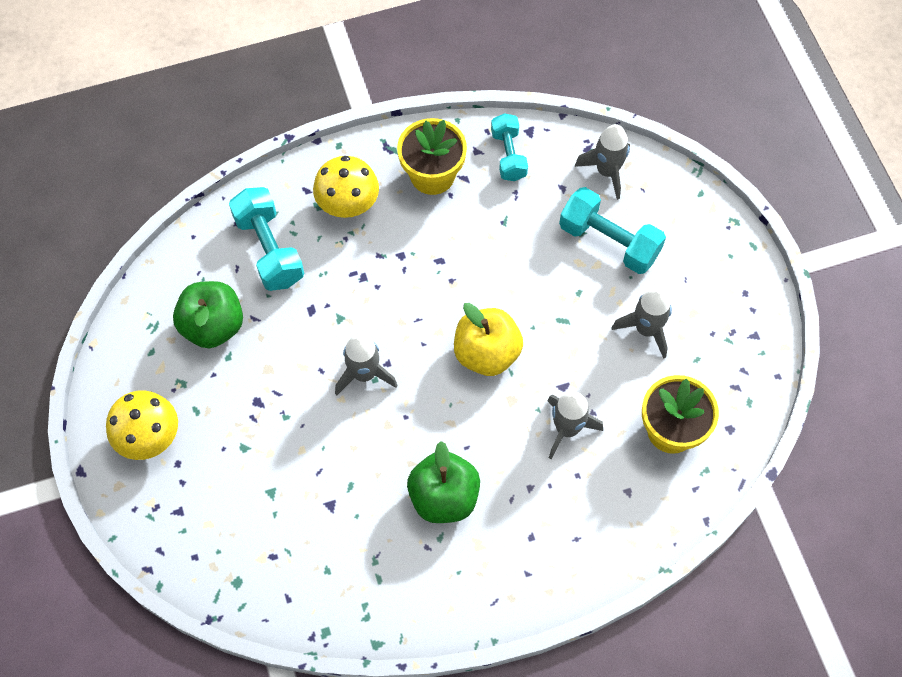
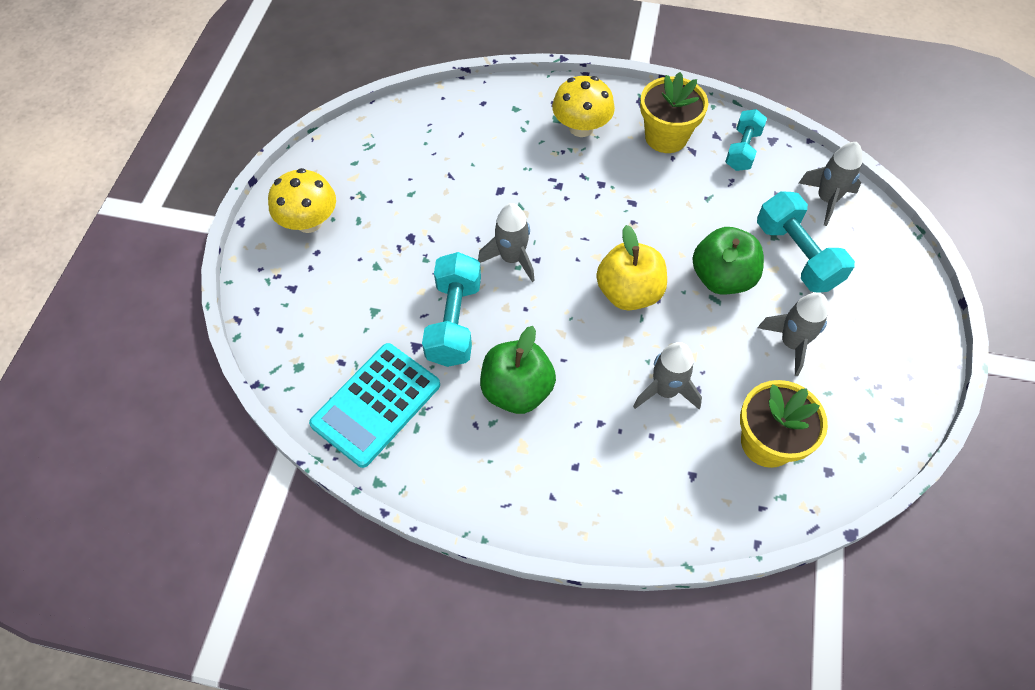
camera: 30 degrees right, 5 degrees down
green apple [173,281,243,348] -> green apple moved to [692,227,764,295]
turquoise dumbbell [229,187,304,291] -> turquoise dumbbell moved to [422,252,481,367]
none -> turquoise calculator [309,343,440,468]

